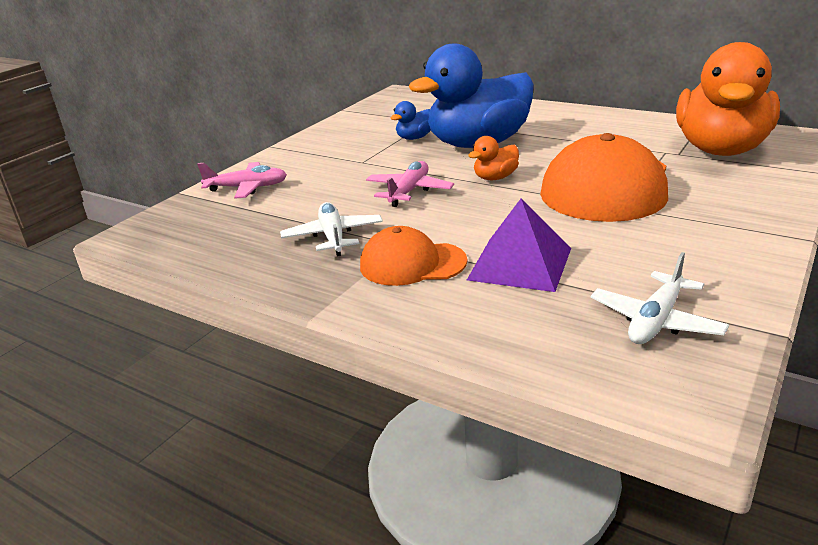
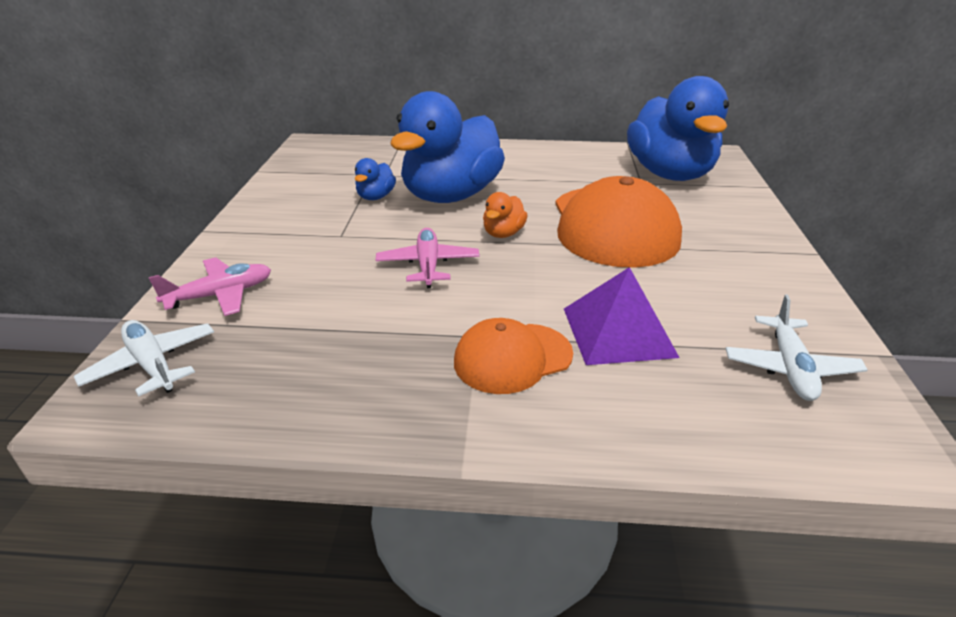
camera: 30 degrees left, 5 degrees up
white plane [280,202,383,256] -> white plane moved to [74,320,214,397]
orange duck [676,42,780,156] -> blue duck [627,76,729,181]

